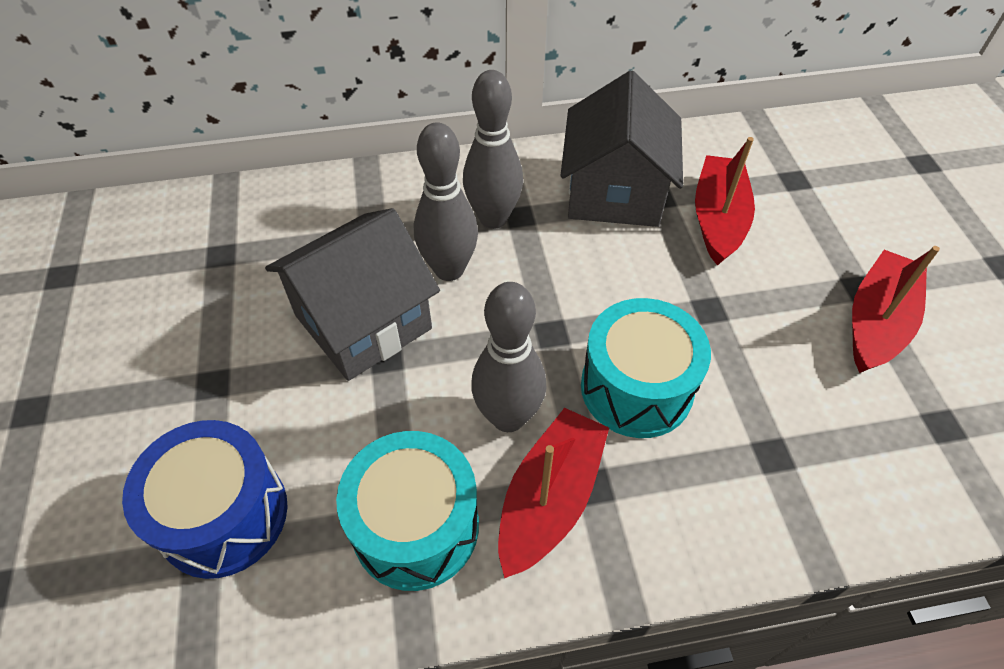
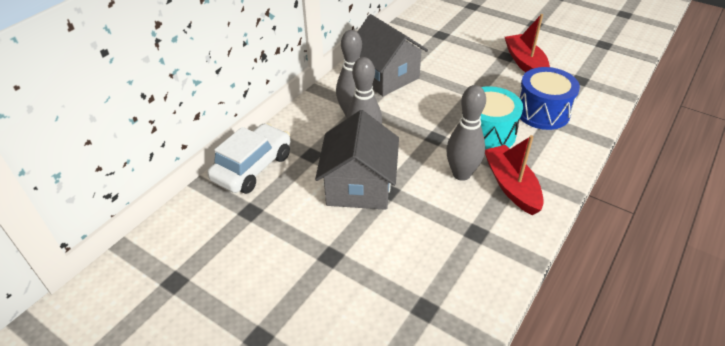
camera: 45 degrees left, 10 degrees down
blue drum [122,420,288,579] -> blue drum moved to [518,67,580,130]
turquoise drum [336,431,479,591] -> none
red boat [695,137,755,266] -> none
none -> white car [207,123,290,194]

